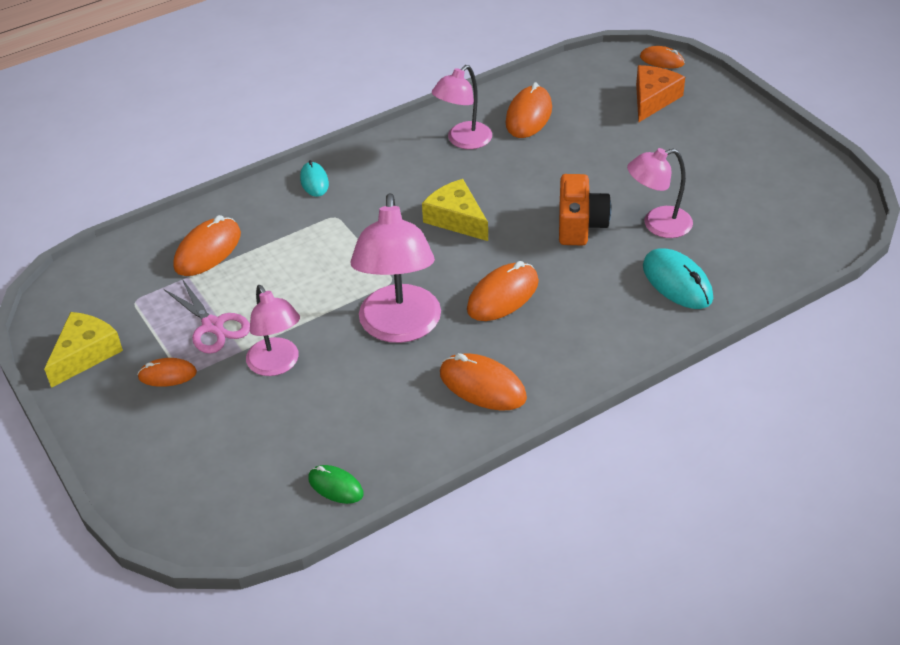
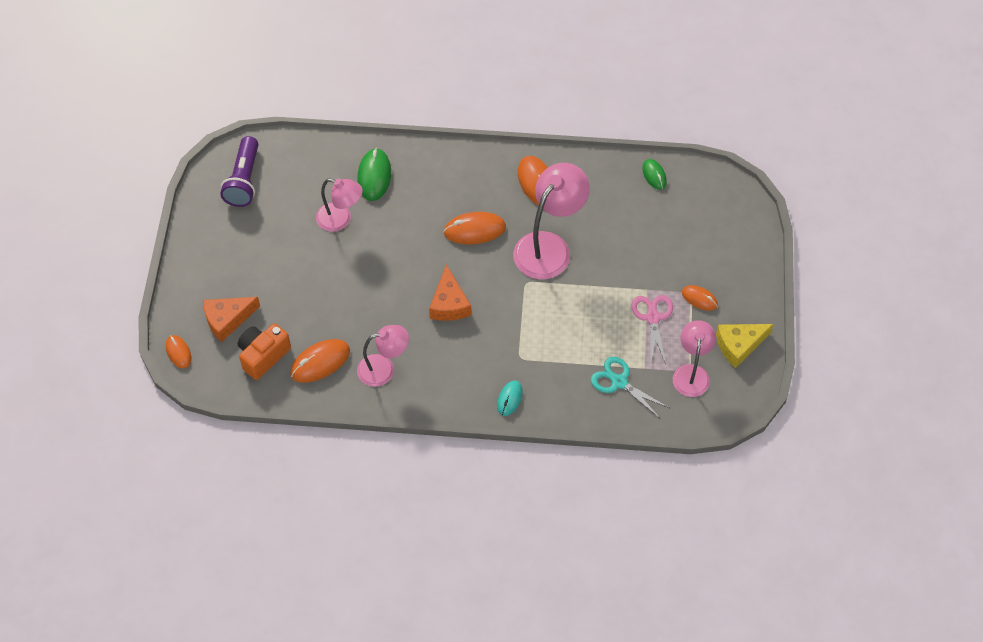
camera: 145 degrees left, 15 degrees up
orange mouse [173,215,241,276] -> turquoise scissors [591,357,669,418]
pink lamp [246,285,300,376] -> pink lamp moved to [673,320,716,397]
yellow cheese [422,179,488,241] -> orange cheese [429,265,472,321]
orange camera [559,174,611,245] -> orange camera moved to [238,323,291,380]
turquoise mouse [643,248,713,309] -> green mouse [357,148,391,201]
none -> purple flashlight [220,136,258,207]

